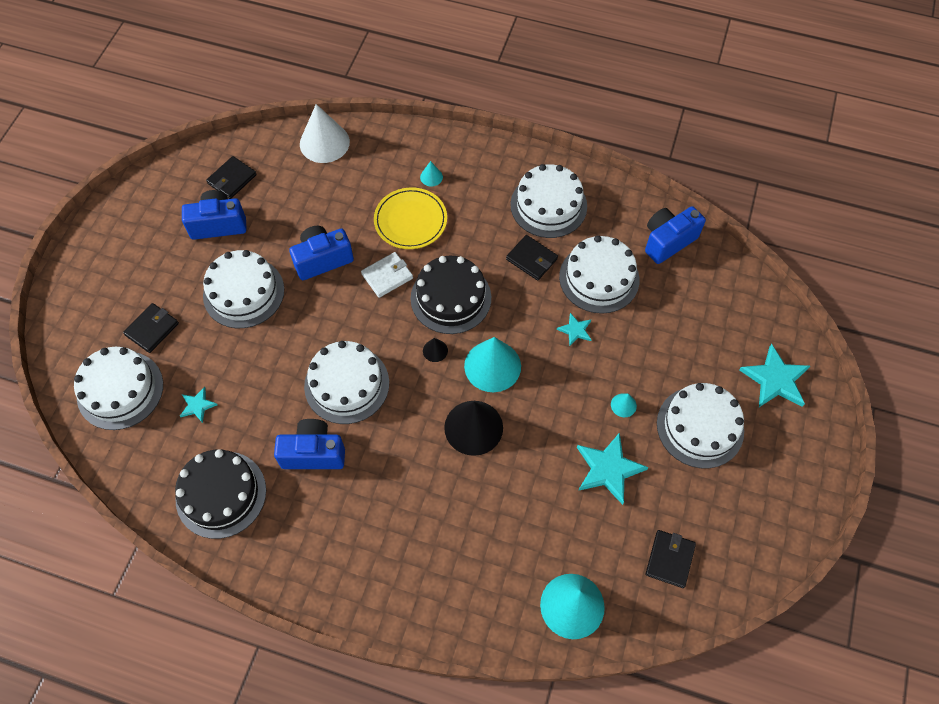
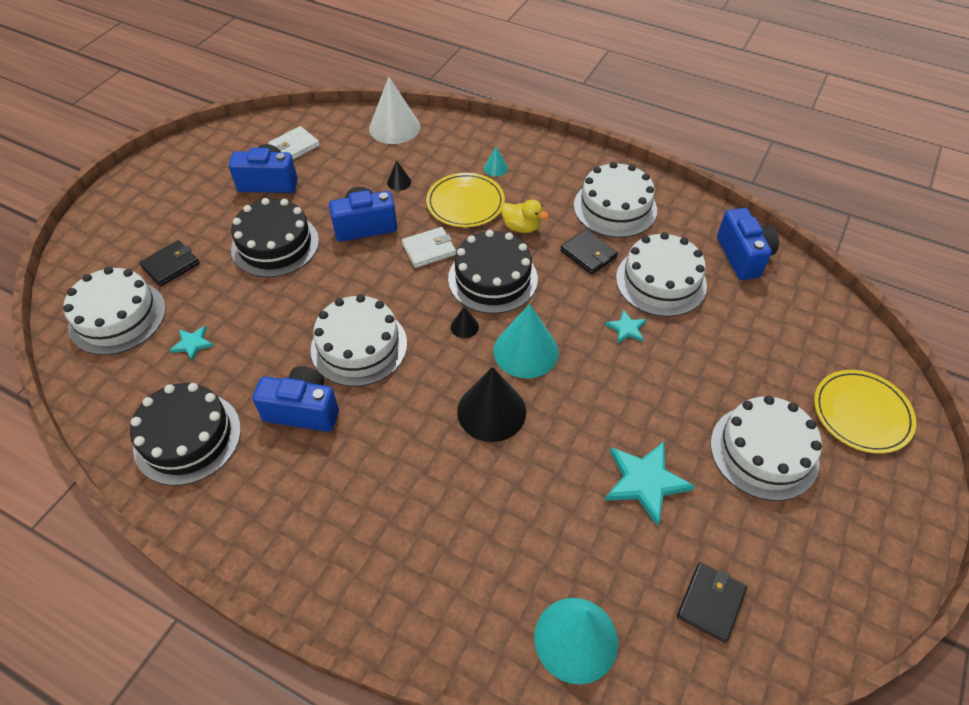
camera: 10 degrees right, 10 degrees down
white cake [203,250,284,328] -> black cake [231,198,319,277]
black wallet [206,156,257,199] -> white wallet [268,126,320,160]
turquoise cone [611,394,637,417] -> none
blue camera [645,206,706,264] -> blue camera turned 105 degrees clockwise [717,208,779,280]
turquoise star [739,344,810,407] -> yellow plate [814,370,916,454]
none -> black cone [387,160,411,191]
none -> yellow duck [501,199,549,233]

